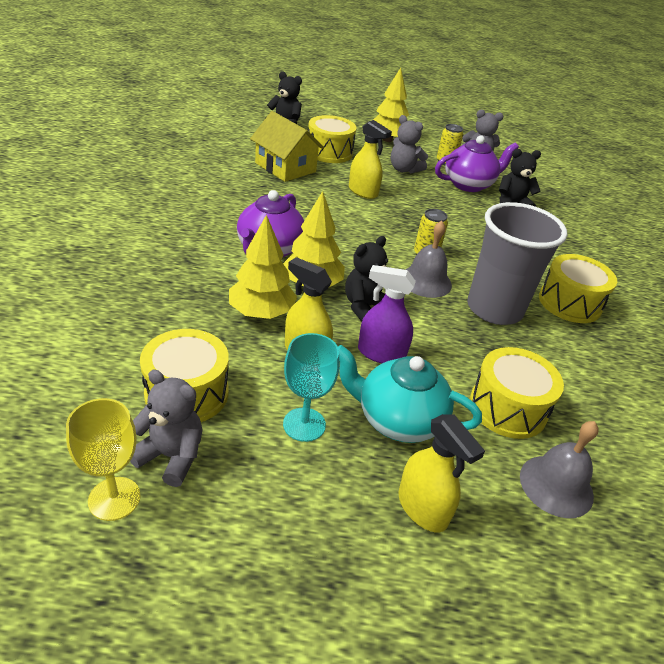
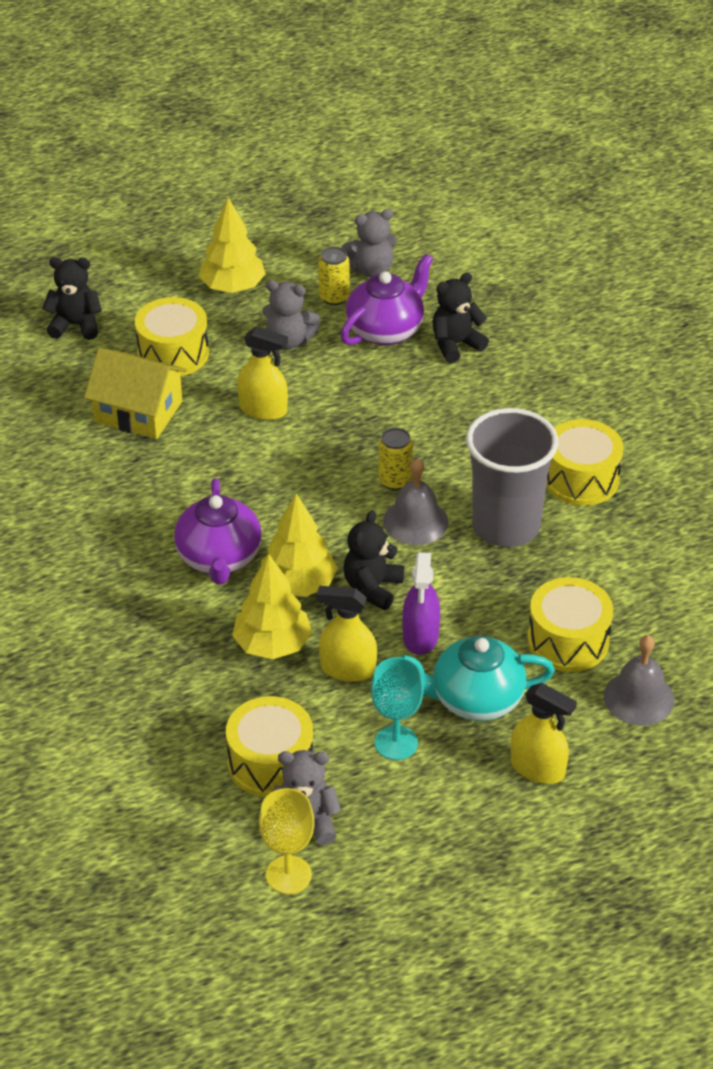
camera: 20 degrees left, 5 degrees up
purple spray bottle [358,265,416,363] -> purple spray bottle turned 75 degrees counterclockwise [402,552,440,655]

